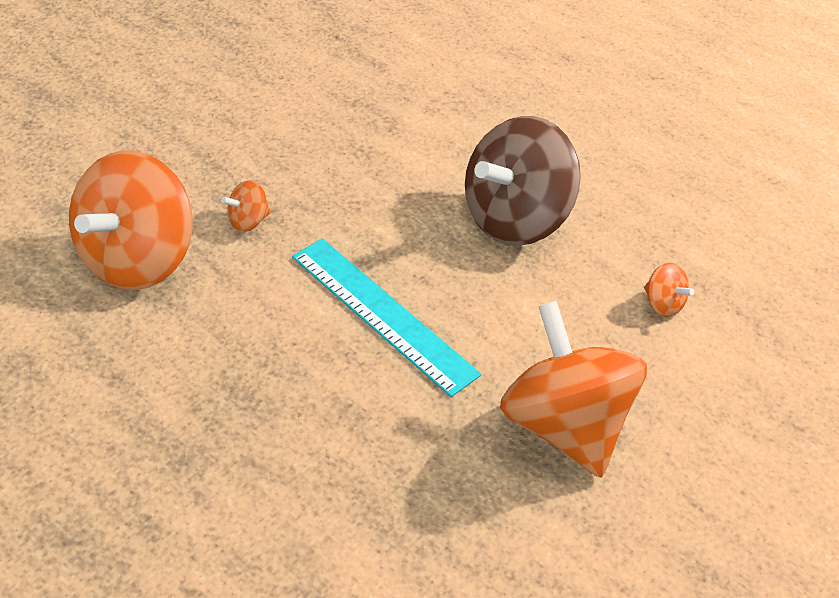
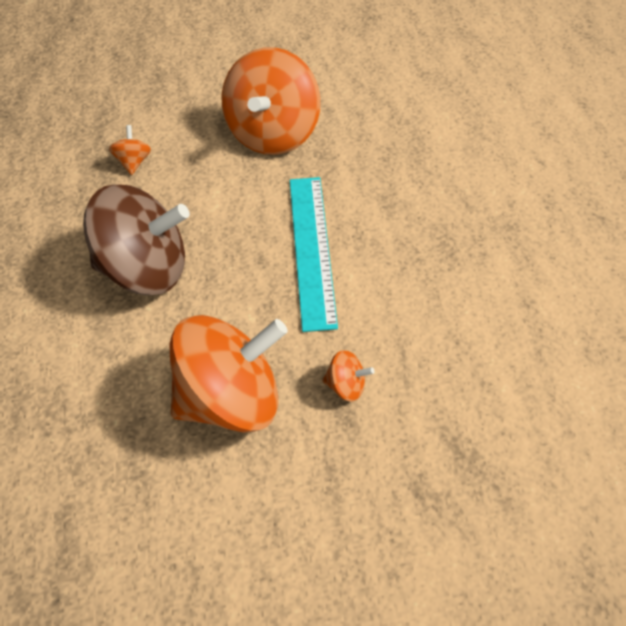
camera: 135 degrees left, 10 degrees up
orange spinning top [69,150,193,290] -> orange spinning top moved to [169,315,288,433]

